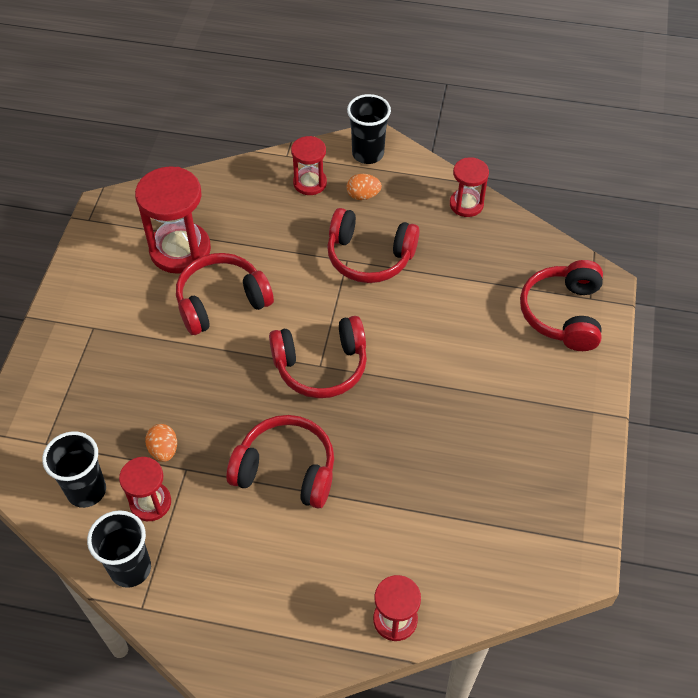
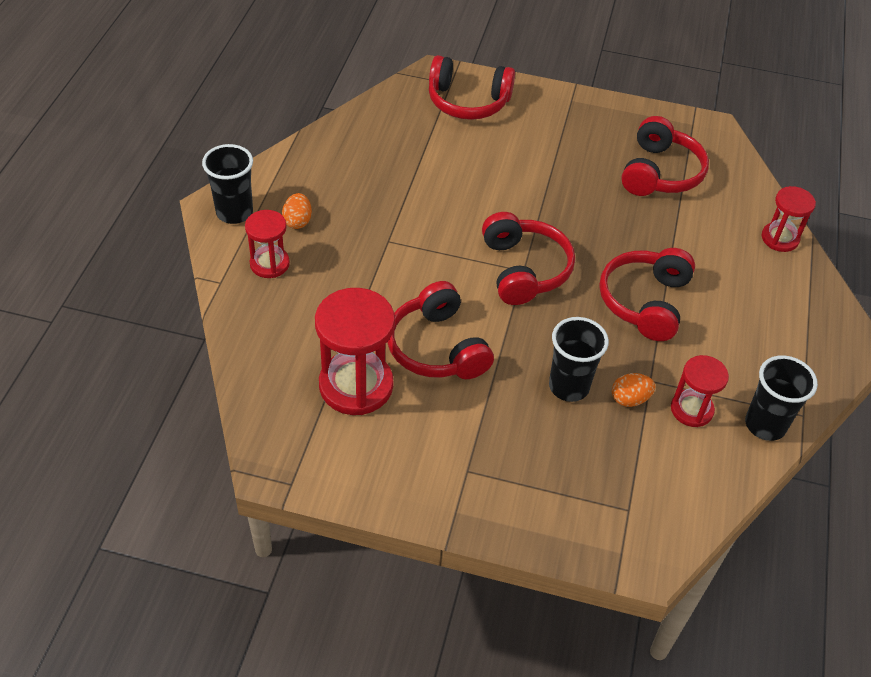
camera: 90 degrees left, 5 degrees down
black cup [42,431,106,508] -> black cup moved to [549,317,609,402]
red headphones [327,208,420,283] -> red headphones moved to [621,116,709,196]
red hourglass [450,157,489,217] -> none

